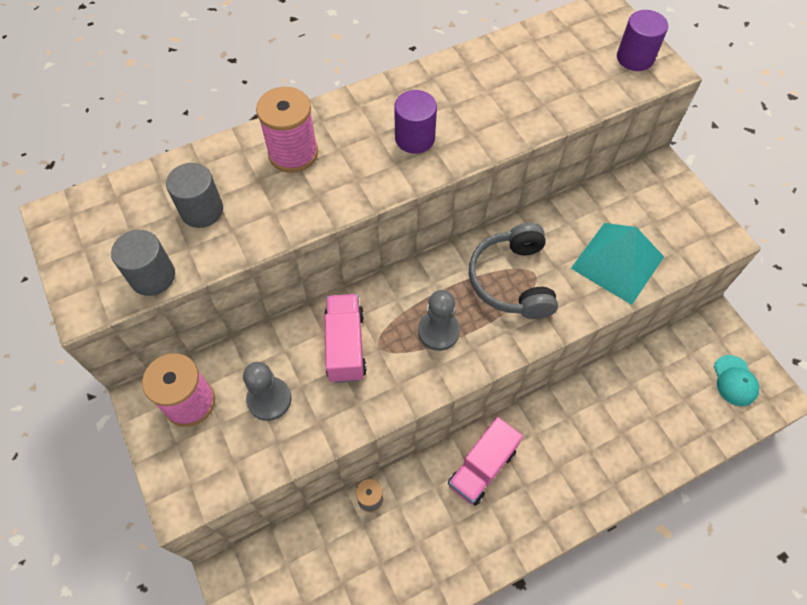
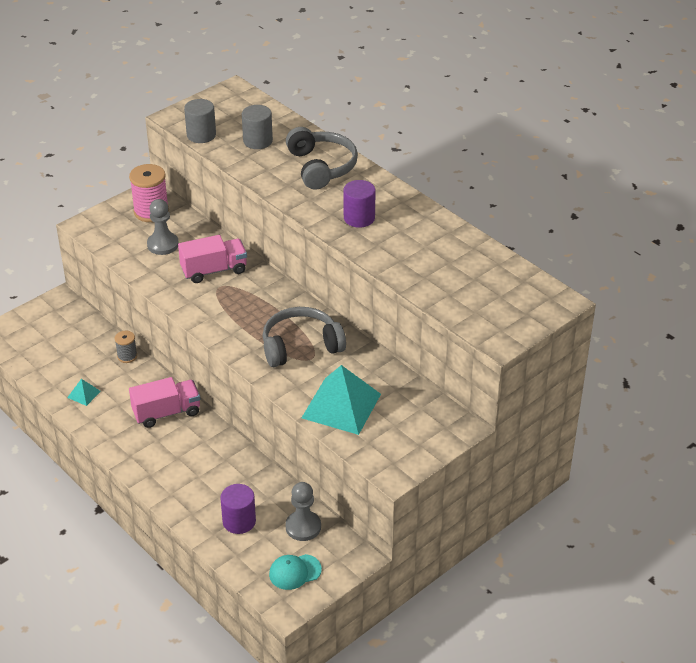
camera: 75 degrees right, 20 degrees down
pink spool [256,87,318,173] -> grey headphones [286,127,358,190]
grey pawn [418,290,460,351] -> grey pawn moved to [285,482,321,541]
pink truck [448,417,523,506] -> pink truck turned 135 degrees clockwise [129,377,200,428]
purple cylinder [617,10,668,71] -> purple cylinder moved to [220,484,256,534]
none -> turquoise pyramid [67,379,101,406]

